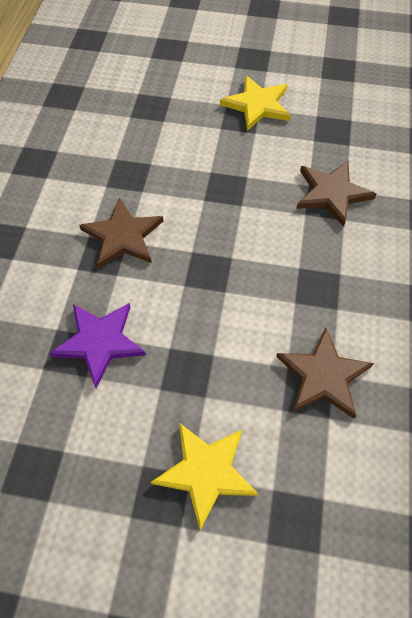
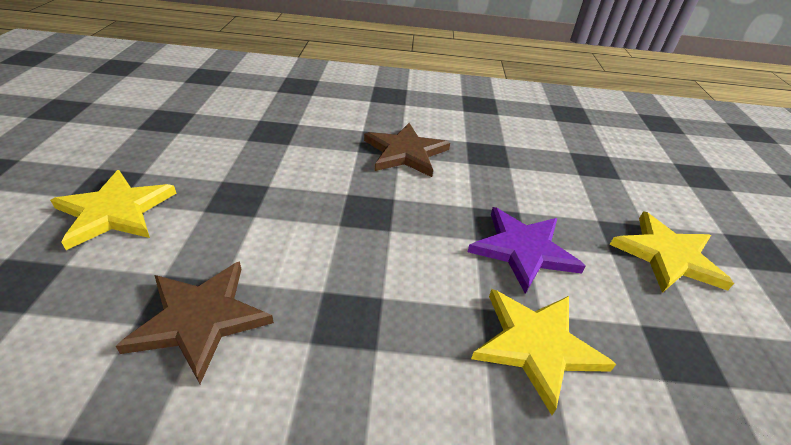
camera: 80 degrees right, 20 degrees down
purple star [49,303,146,388] -> purple star moved to [468,207,586,294]
brown star [296,161,377,227] -> yellow star [471,289,616,415]

